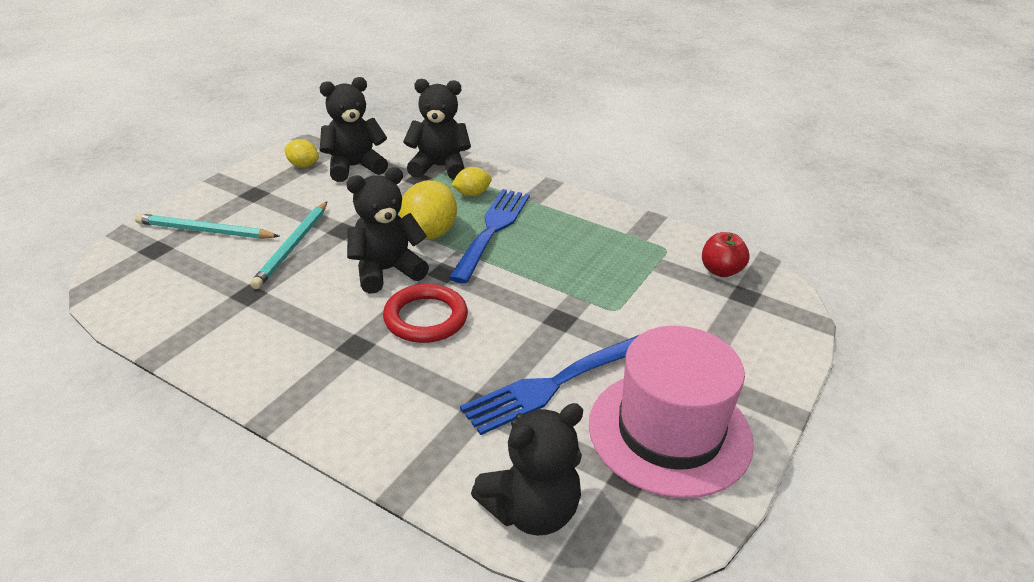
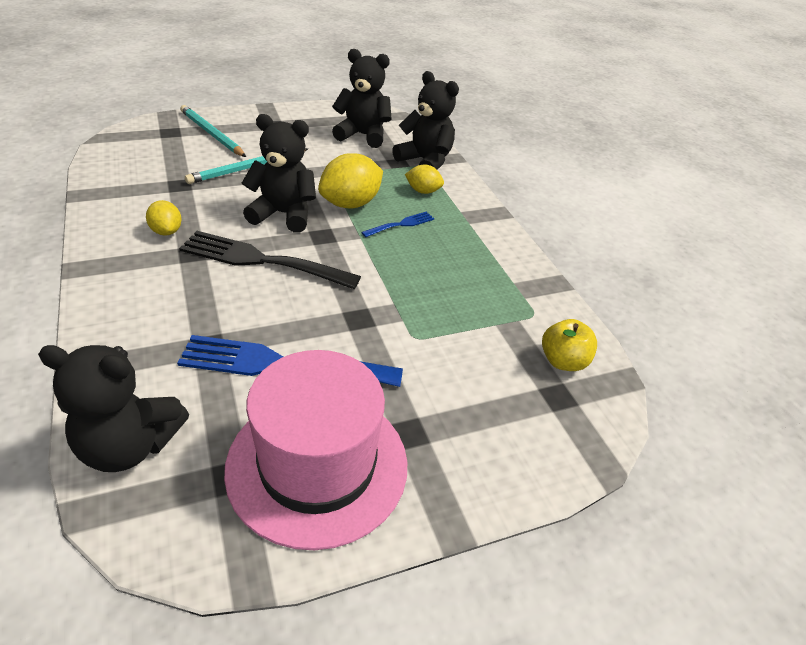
camera: 35 degrees right, 5 degrees up
yellow lemon [284,139,319,168] -> yellow lemon moved to [146,200,181,236]
red ring [383,284,468,343] -> black fork [179,231,361,289]
blue fork [449,189,530,284] -> blue fork [361,212,434,237], size x0.48
red apple [702,232,750,277] -> yellow apple [542,319,597,371]

